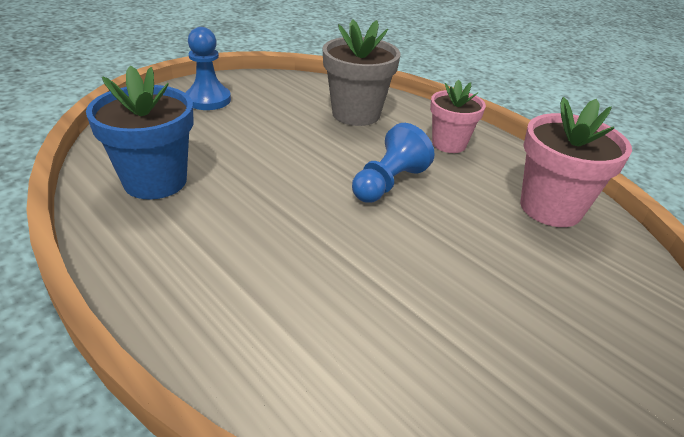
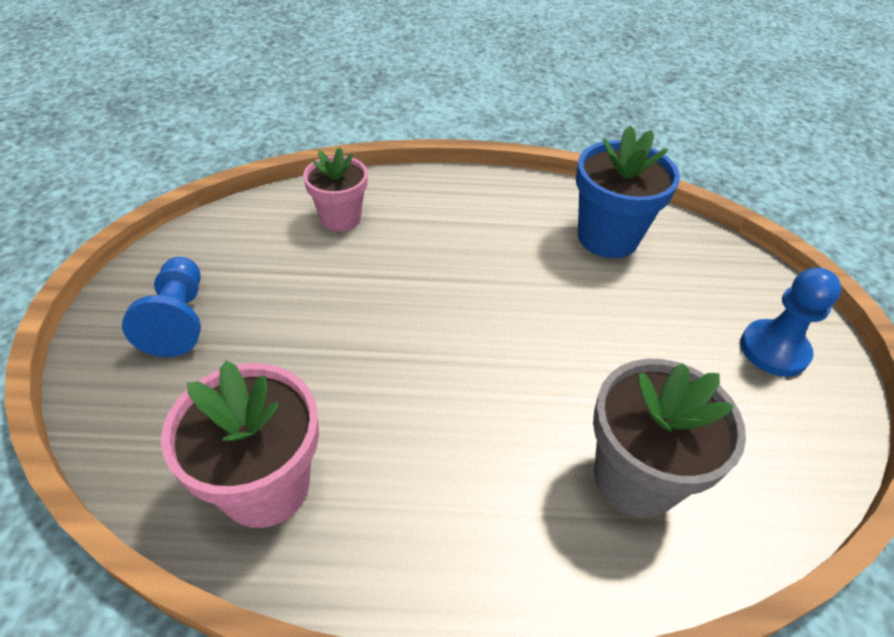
camera: 135 degrees right, 10 degrees up
blue pawn [352,123,435,203] -> blue pawn moved to [122,257,201,357]
pink flower pot [430,80,486,153] -> pink flower pot moved to [303,147,368,232]

